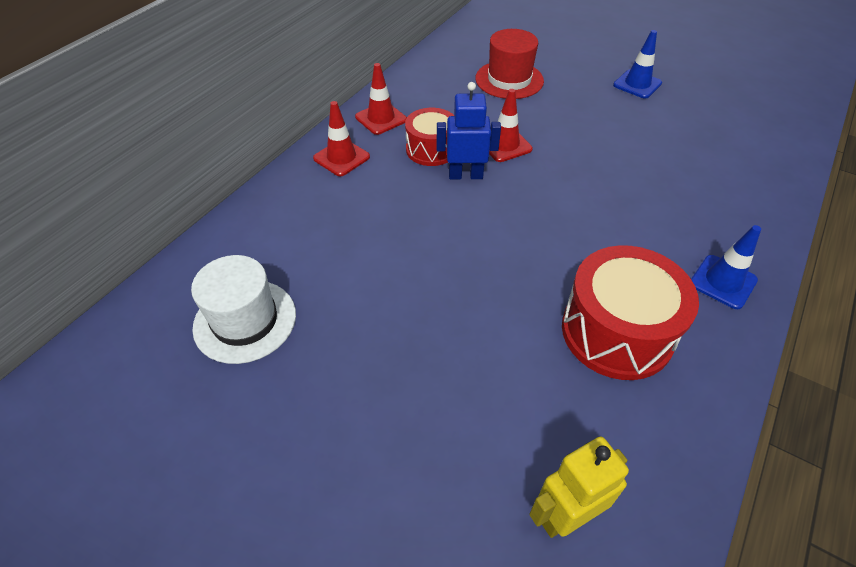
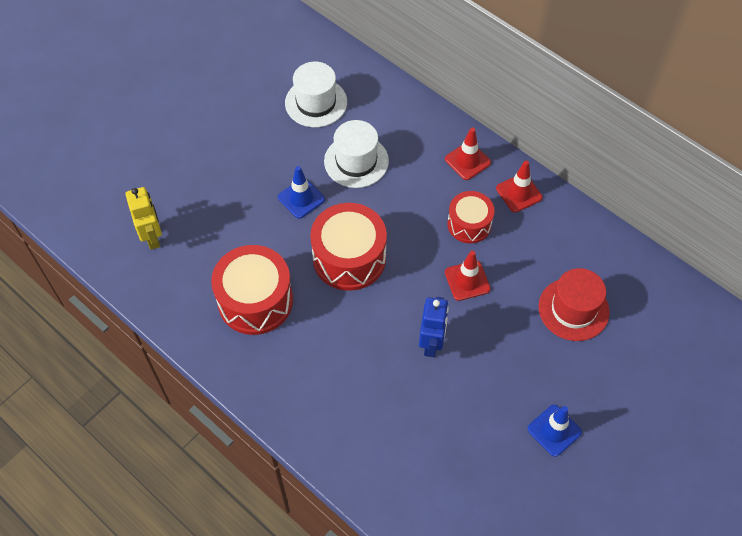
camera: 100 degrees right, 10 degrees up
blue robot [436,82,501,179] -> blue robot moved to [419,297,449,357]
blue traffic cone [691,225,761,309] -> blue traffic cone moved to [278,166,325,219]
none -> red drum [310,203,387,291]
none -> white hat [324,120,389,188]

